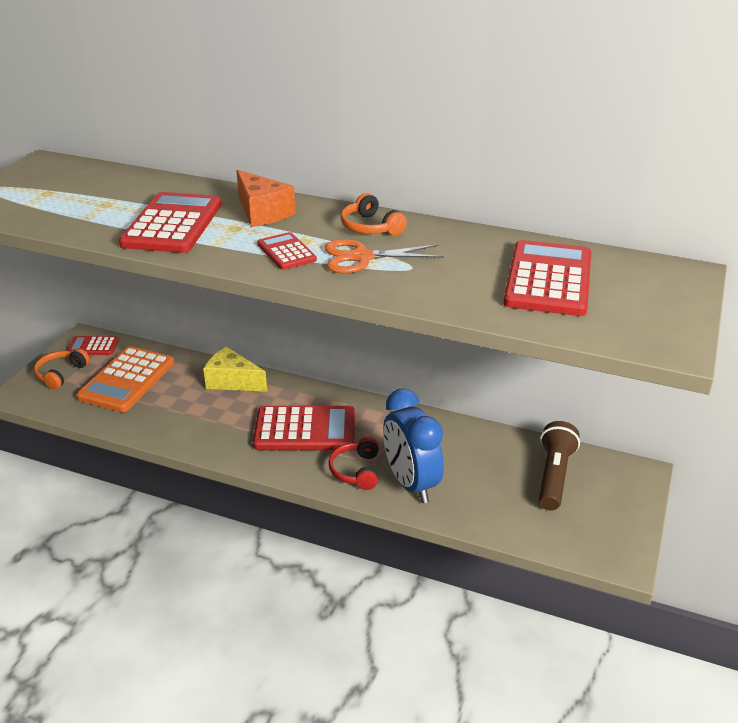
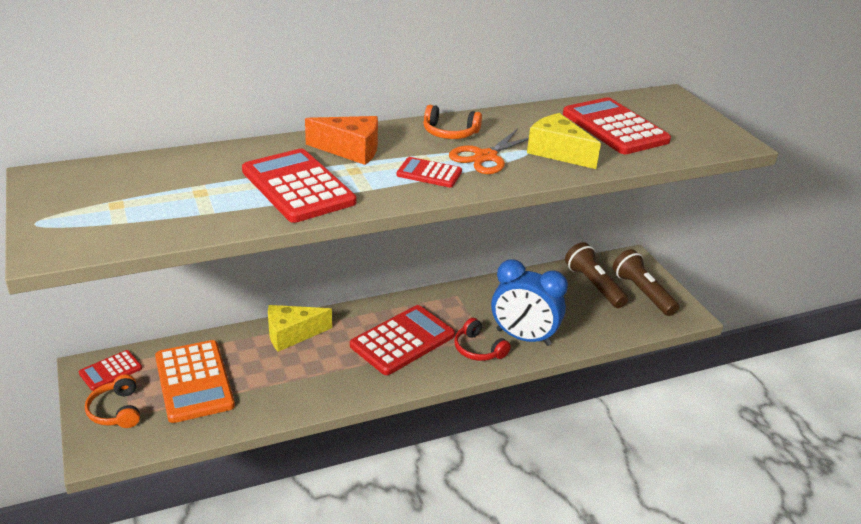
camera: 45 degrees left, 0 degrees up
none -> yellow cheese [527,113,601,169]
none -> brown flashlight [613,249,679,316]

